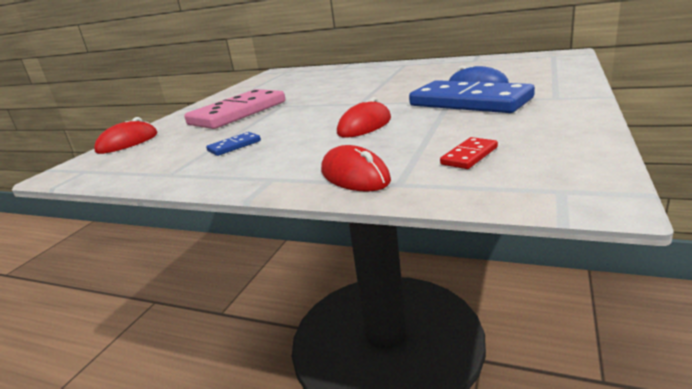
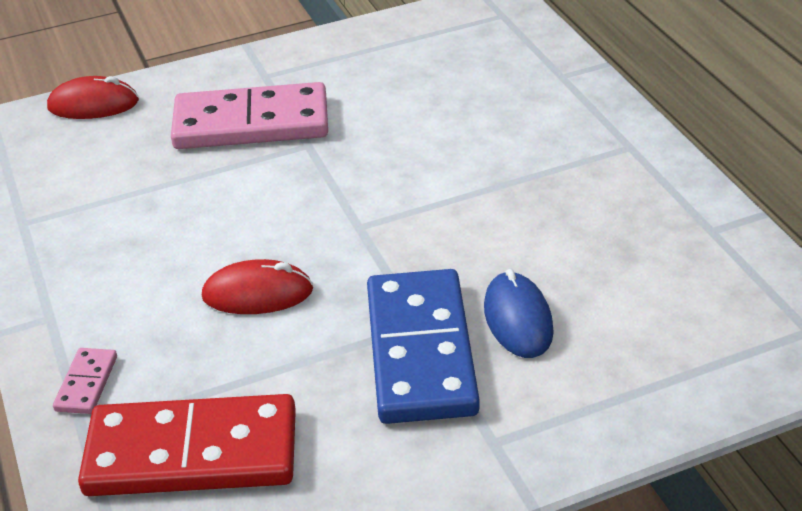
camera: 45 degrees right, 15 degrees up
blue domino [206,132,261,156] -> none
red mouse [321,145,391,192] -> pink domino [53,348,117,414]
red domino [440,137,498,169] -> red domino [78,394,296,496], size x2.39

